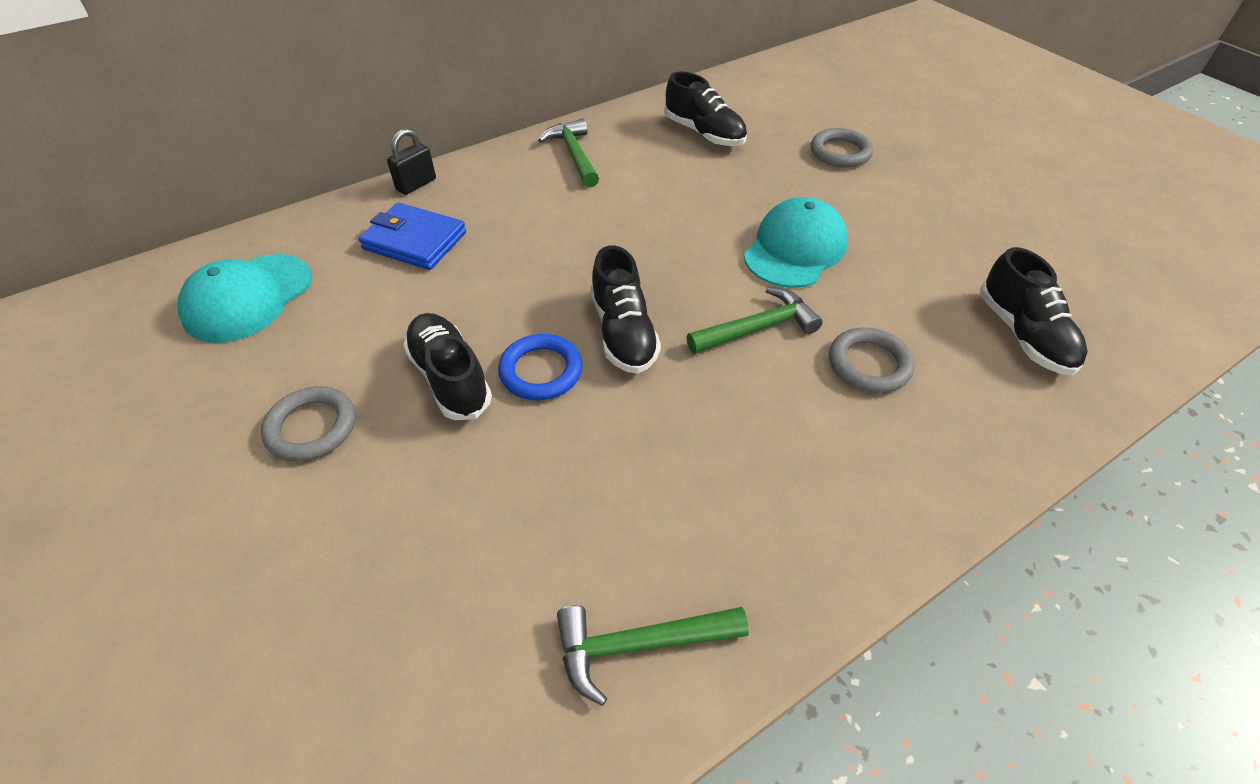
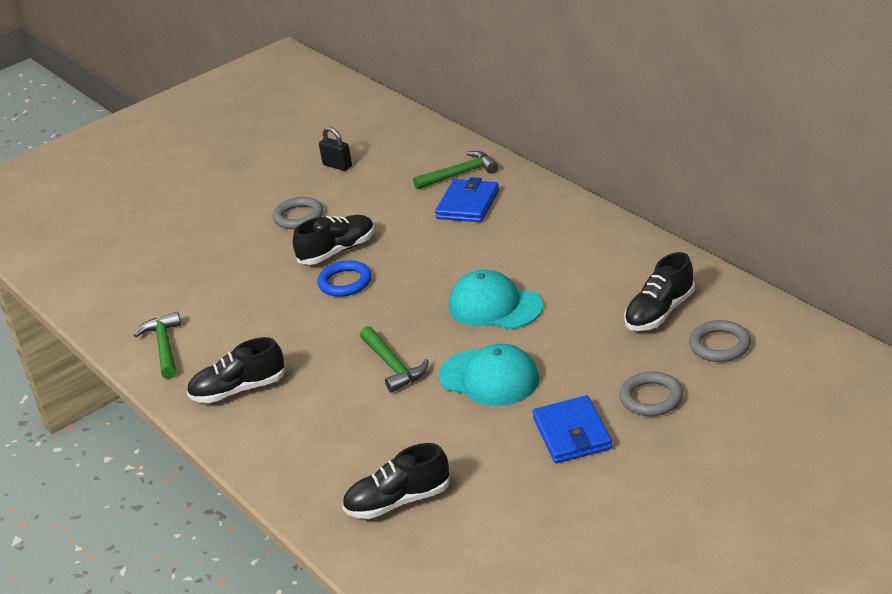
camera: 90 degrees right, 15 degrees down
turquoise cap [178,254,312,343] -> turquoise cap moved to [449,270,543,329]
black padlock [387,128,436,195] -> black padlock moved to [319,127,352,171]
green hammer [538,119,599,188] -> green hammer moved to [413,151,498,190]
black shoe [591,246,661,374] -> black shoe moved to [186,337,286,403]
grey ring [829,327,915,393] -> grey ring moved to [689,320,751,362]
none -> blue wallet [532,395,612,464]

